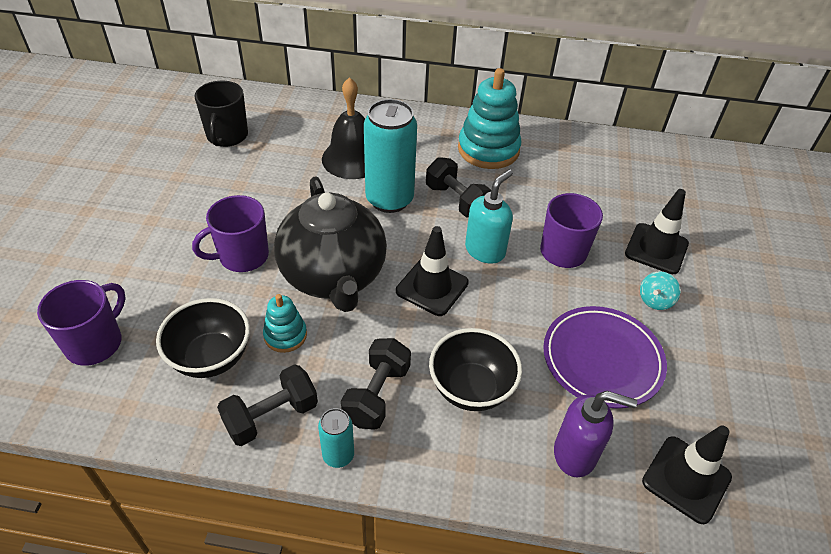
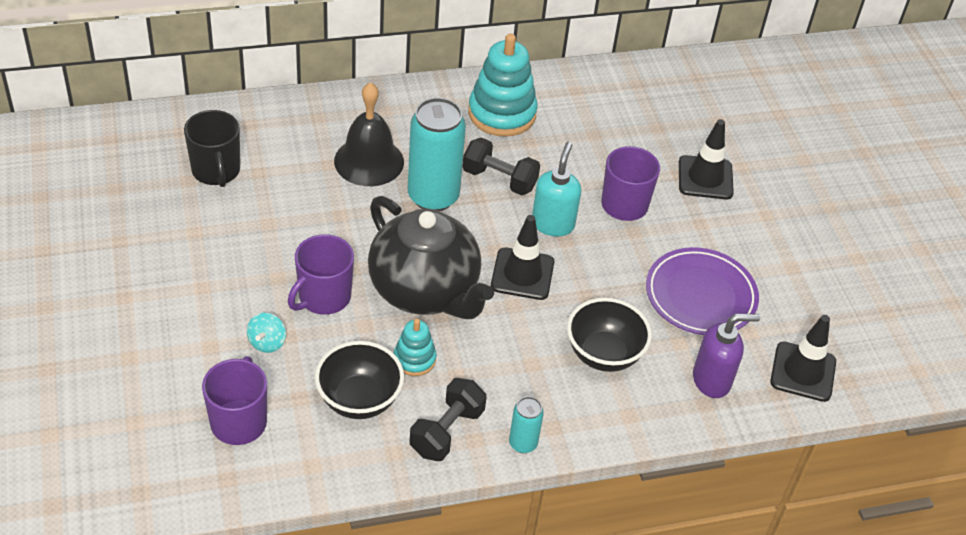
camera: 25 degrees left, 0 degrees up
black dumbbell [341,338,411,430] -> none
turquoise spinning top [640,271,680,310] -> turquoise spinning top moved to [247,313,286,353]

